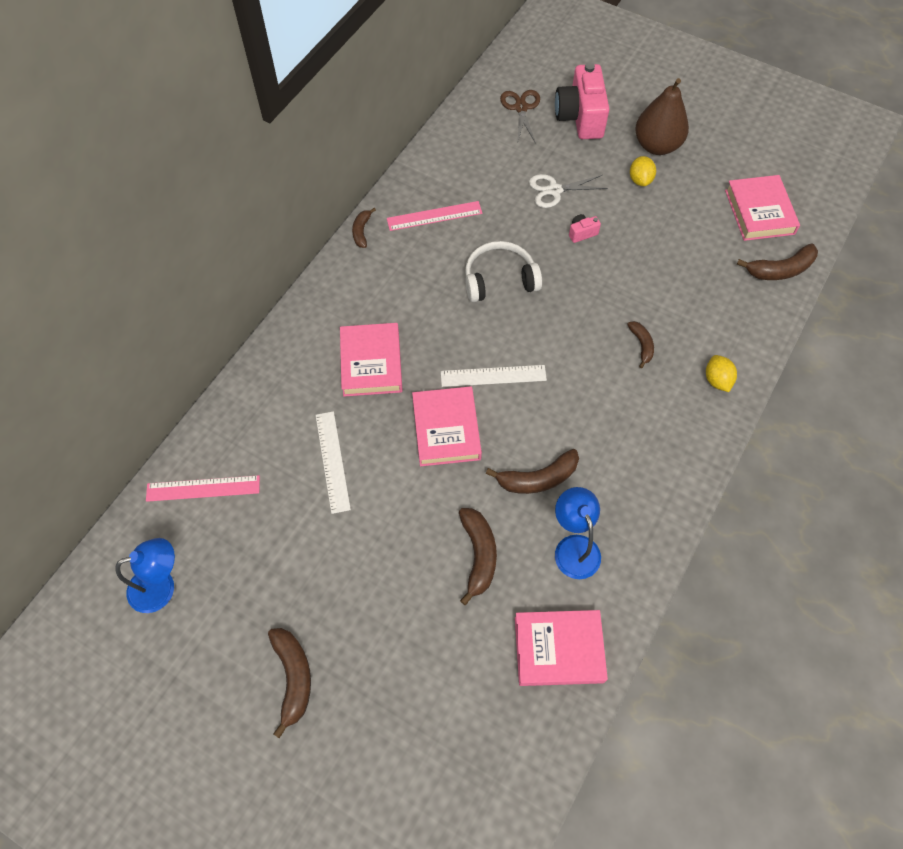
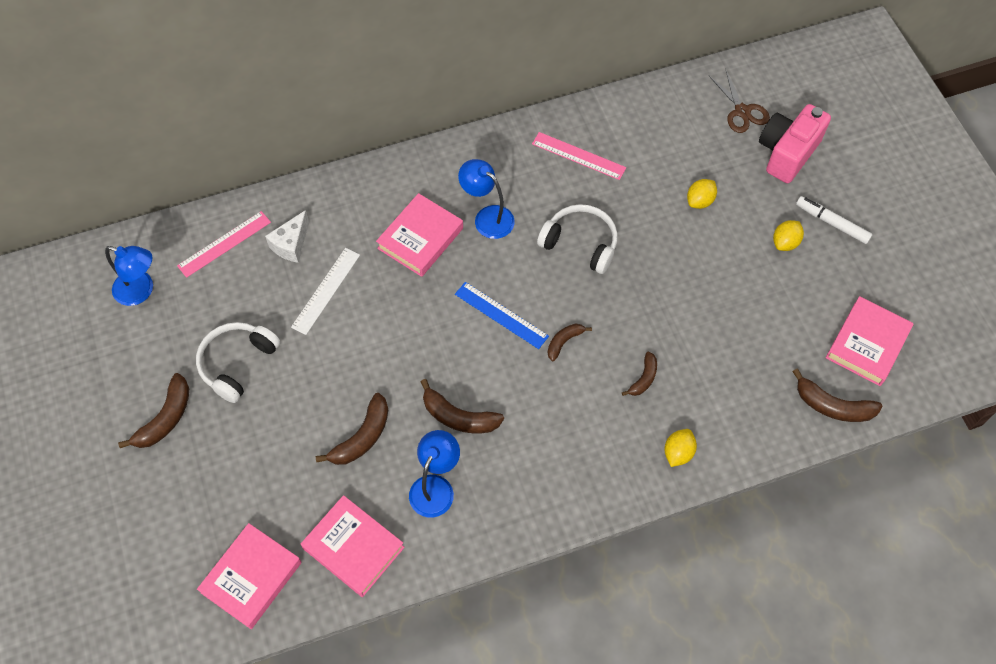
camera: 40 degrees right, 0 degrees up
pink ruler [146,475,260,502] -> pink ruler turned 75 degrees counterclockwise [177,211,271,278]
brown banana [352,208,376,248] -> brown banana moved to [548,324,592,361]
pink book [412,386,482,466] -> pink book moved to [197,523,302,629]
white ruler [441,365,547,387] -> blue ruler [455,282,549,349]
brown scissors [500,90,540,144] -> brown scissors turned 120 degrees clockwise [709,69,770,133]
white scissors [529,174,608,208] -> yellow lemon [687,179,717,209]
pink camera [569,214,601,243] -> none
brown pear [635,78,689,155] -> white marker [796,196,873,244]
none -> white headphones [196,322,280,403]
none -> white cheese [265,210,309,263]
none -> blue lamp [458,159,515,239]

